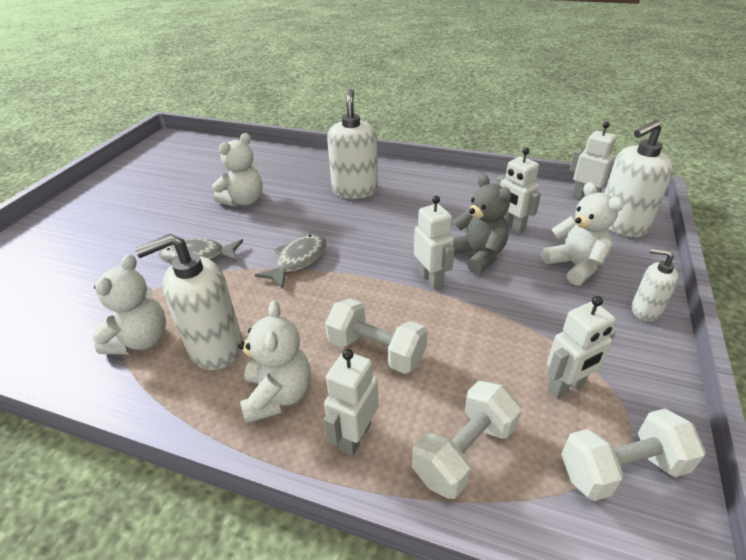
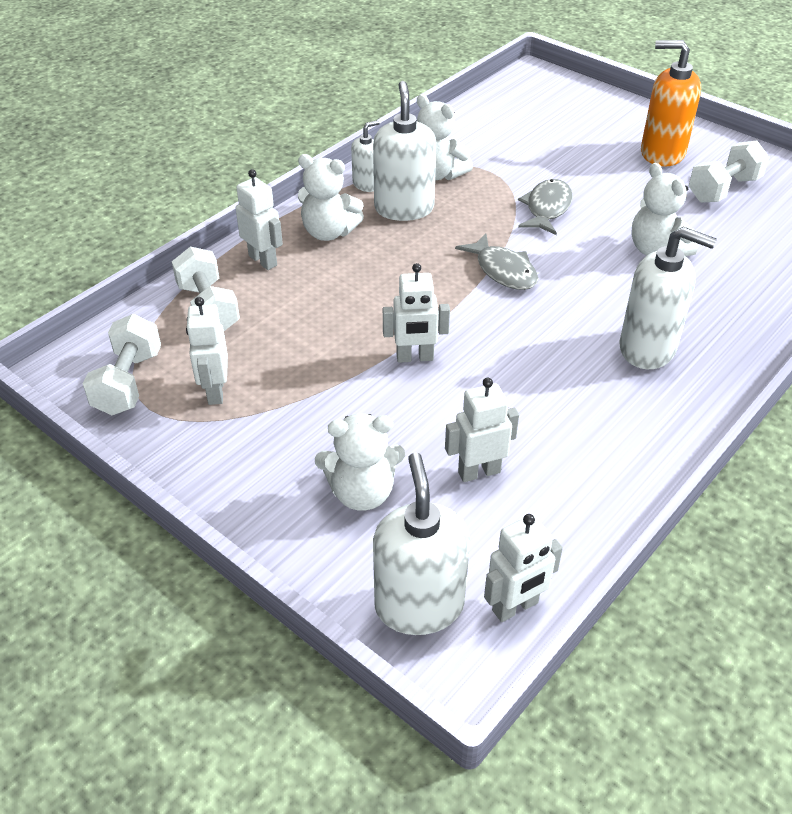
camera: 110 degrees right, 5 degrees up
white dumbbell [325,299,428,374] -> white dumbbell moved to [689,141,770,203]
grey teddy bear [453,174,511,274] -> none
white soap dispenser [632,248,679,321] -> white soap dispenser moved to [351,120,380,192]
none -> orange soap dispenser [641,40,701,166]

